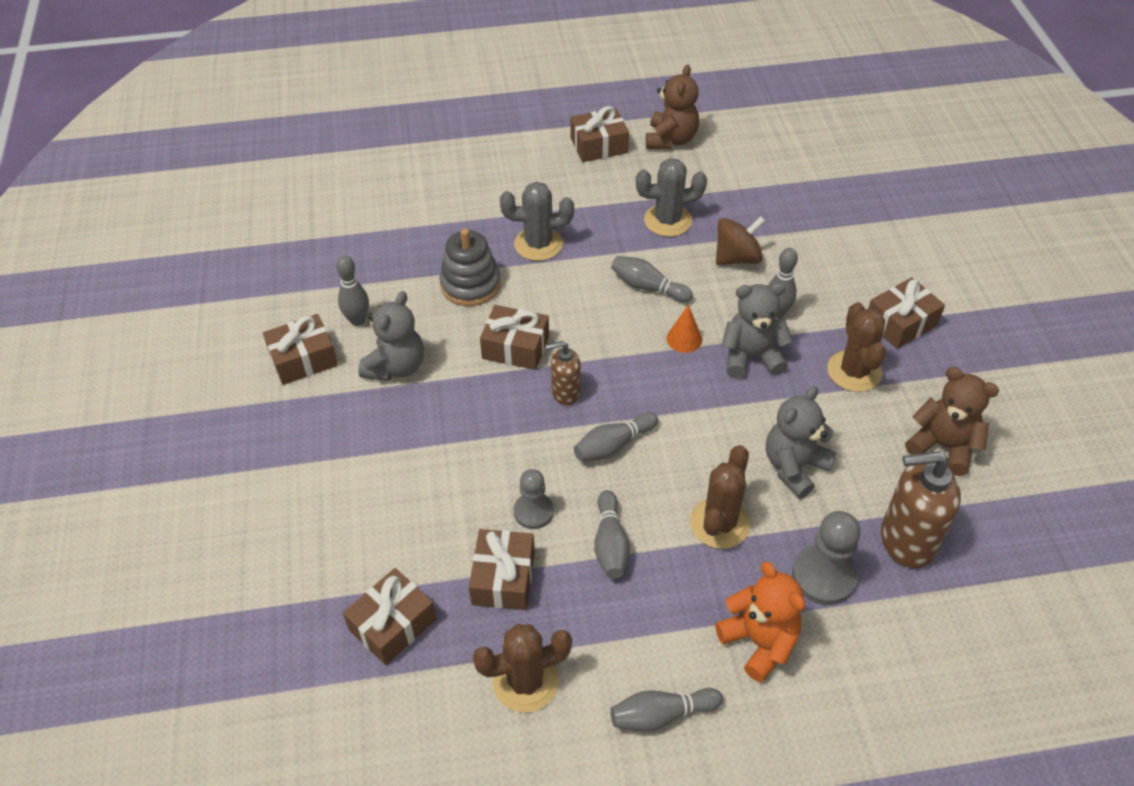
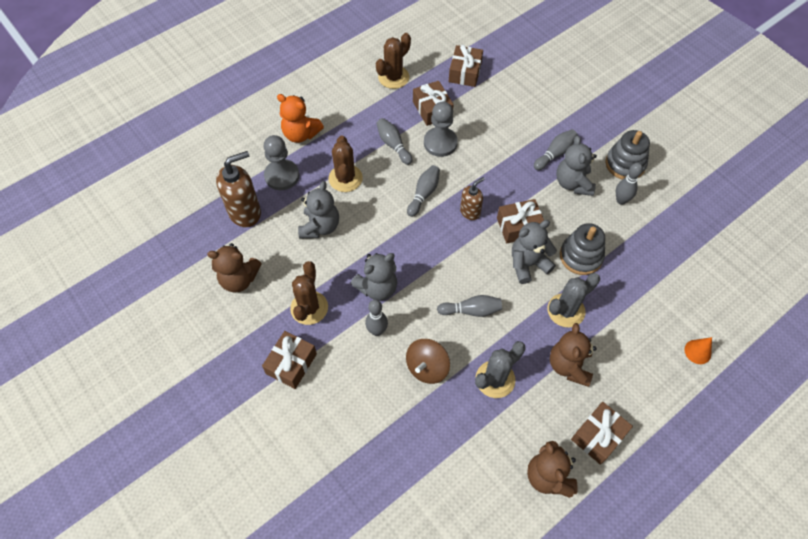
camera: 150 degrees right, 10 degrees up
brown gift [263,314,338,385] -> grey stacking toy [606,130,650,179]
grey pawn [514,469,554,529] -> grey pawn [424,101,458,157], size x1.52
grey bowling pin [610,688,723,732] -> grey bowling pin moved to [534,129,578,170]
orange cone [667,305,702,353] -> orange cone moved to [684,337,712,364]
brown cactus [827,302,886,392] -> brown cactus turned 45 degrees clockwise [290,261,328,325]
none -> grey teddy bear [512,220,557,284]
none -> brown teddy bear [550,323,597,387]

